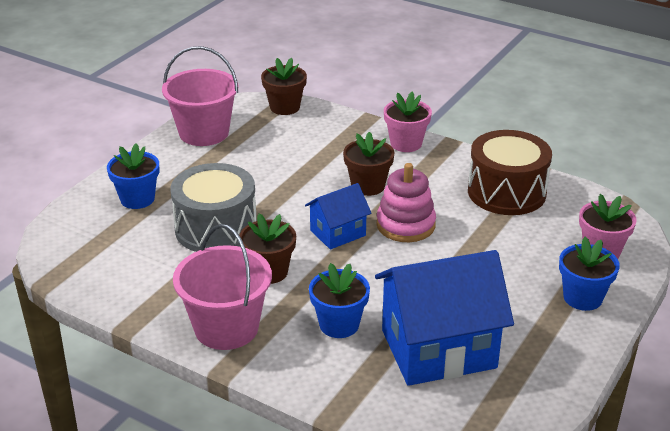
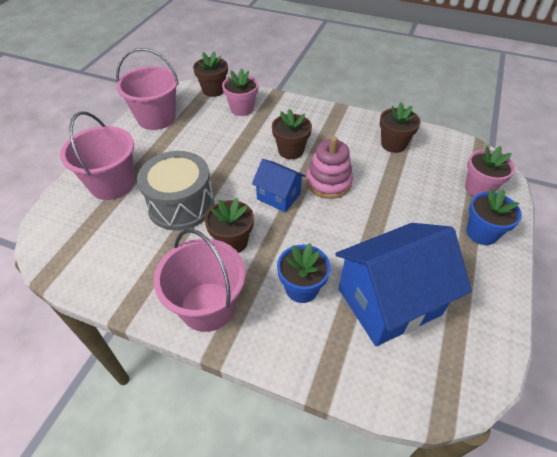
camera: 10 degrees left, 15 degrees up
blue flower pot [107,143,159,209] -> pink bucket [60,111,135,200]
blue house [305,183,371,249] -> blue house turned 75 degrees clockwise [252,159,305,212]
pink flower pot [384,92,432,152] -> pink flower pot moved to [222,69,259,116]
brown drum [468,130,552,215] -> brown flower pot [380,102,420,153]

